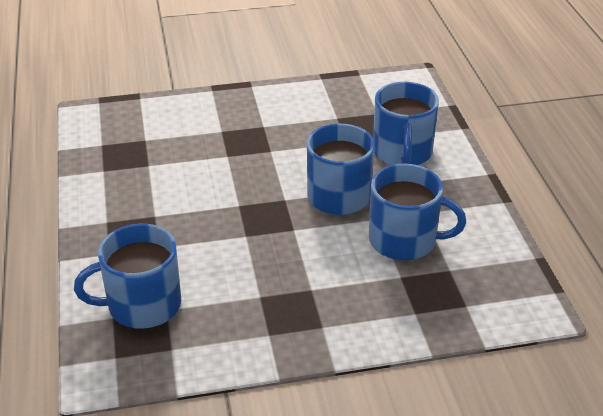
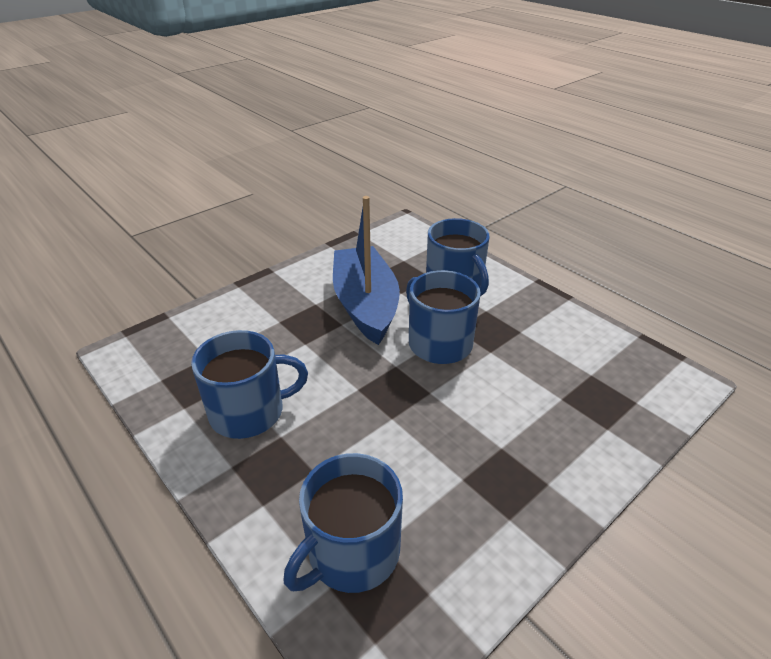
camera: 30 degrees left, 0 degrees up
blue mug [369,164,466,260] -> blue mug moved to [191,330,308,439]
none -> blue boat [333,196,400,345]

